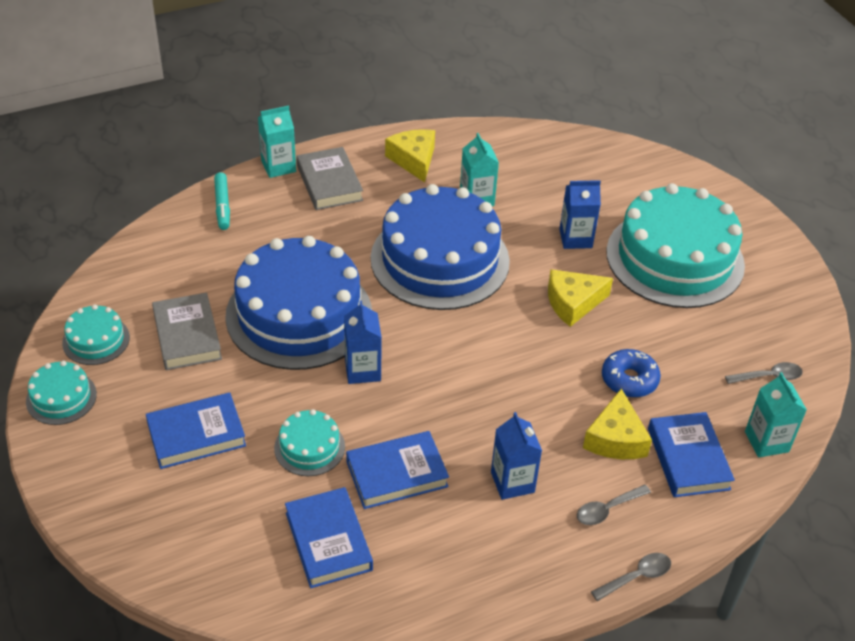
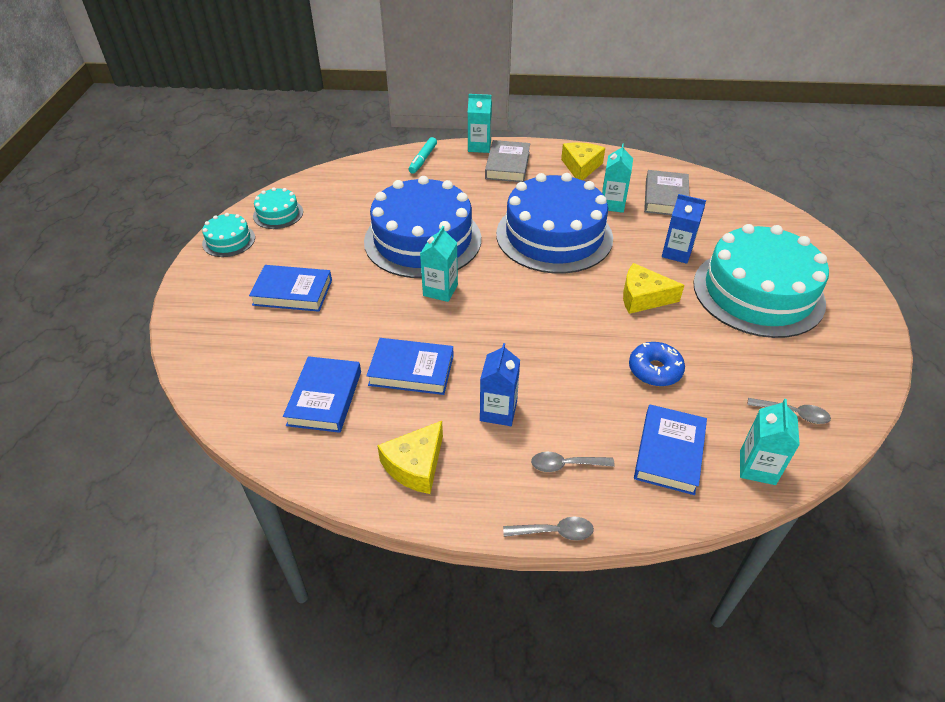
camera: 30 degrees right, 0 degrees up
grey book [152,293,222,370] -> grey book moved to [644,170,689,215]
turquoise cake [274,409,345,476] -> none
blue carton [344,300,382,384] -> turquoise carton [420,226,458,302]
yellow cheese [583,389,652,459] -> yellow cheese moved to [377,421,443,494]

